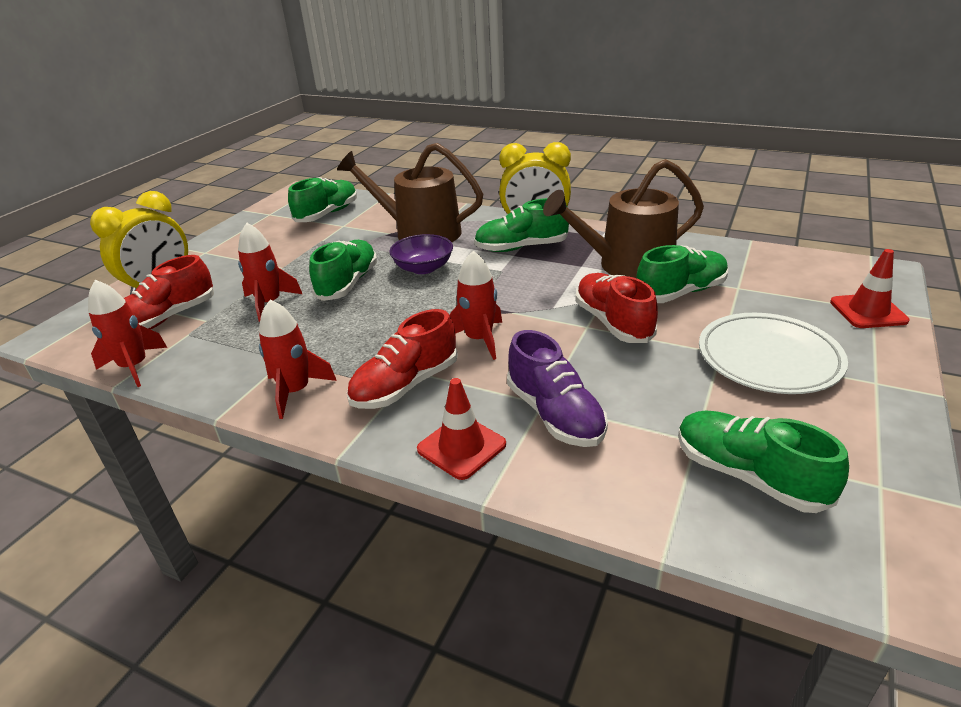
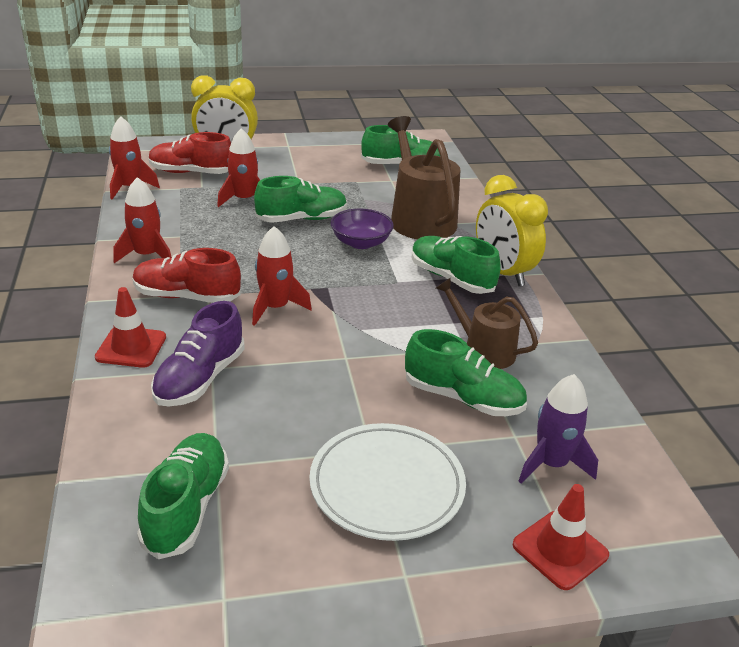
camera: 50 degrees right, 0 degrees up
brown watering can [543,159,704,278] -> brown watering can [436,277,538,369], size x0.60
red shoe [575,273,658,343] -> none
none -> purple rocket [519,374,598,483]

